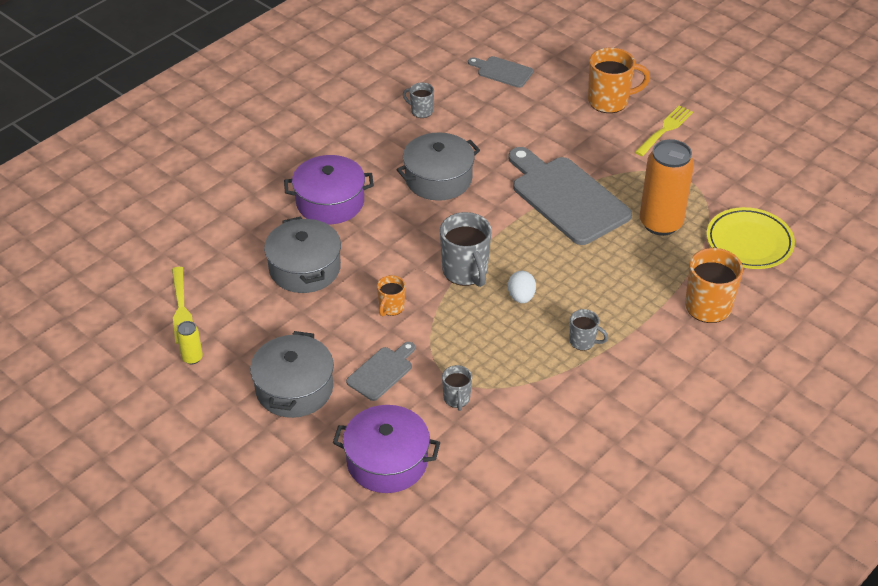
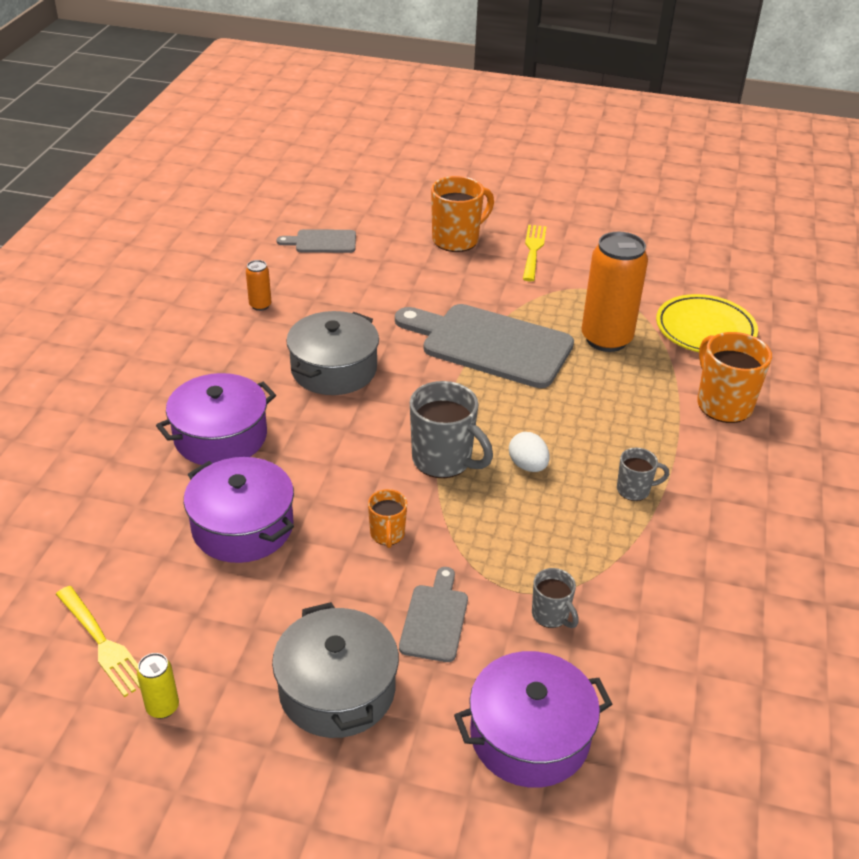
camera: 30 degrees left, 5 degrees down
grey pot [264,216,341,293] -> purple pot [184,457,294,563]
grey mug [403,83,434,118] -> orange can [246,260,271,311]

